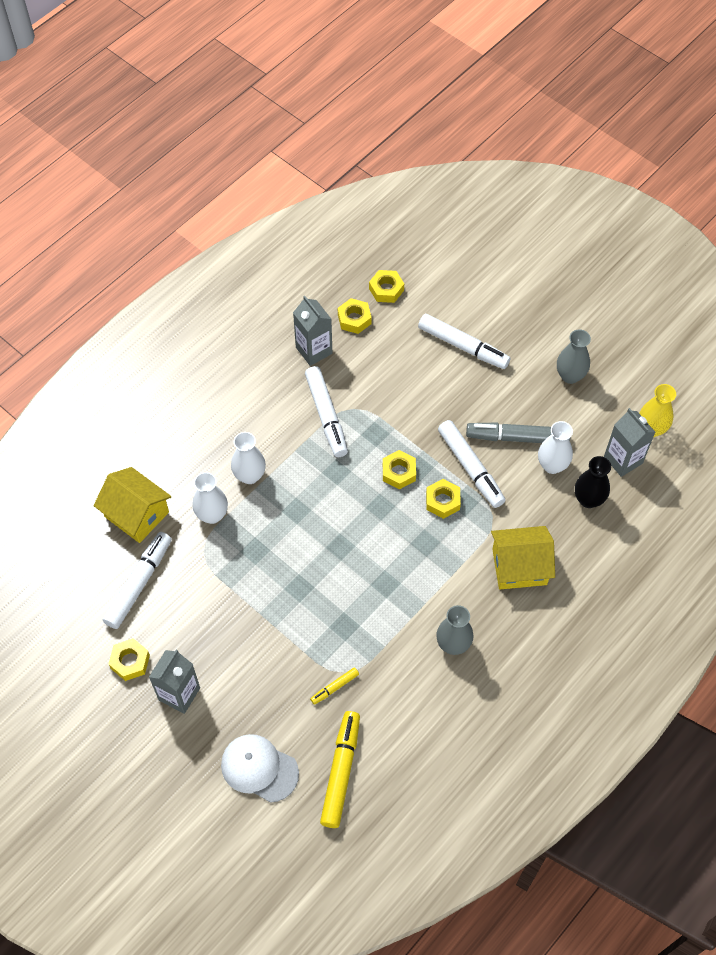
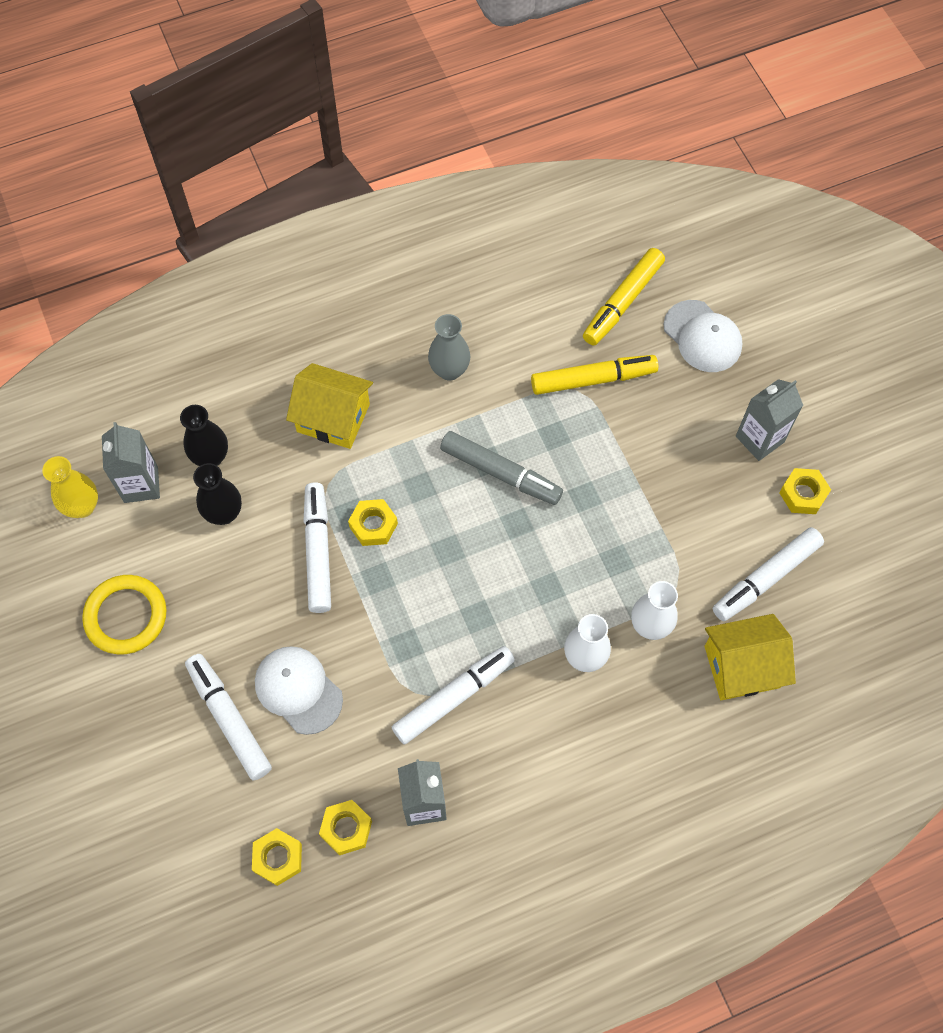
camera: 155 degrees left, 5 degrees up
yellow house [93,467,172,543] -> yellow house turned 75 degrees counterclockwise [705,614,796,700]
white marker [305,366,348,457] -> white marker turned 45 degrees clockwise [392,646,515,745]
yellow marker [310,667,359,705] -> yellow marker [531,355,658,395], size x2.05
yellow nut [383,450,416,489] -> none
grey marker [466,423,570,443] -> grey marker moved to [440,431,563,505]
white vase [538,421,573,474] -> black vase [193,463,242,525]
grey vase [557,329,591,384] -> yellow ring [82,575,167,654]
none -> white cap [255,646,343,735]

